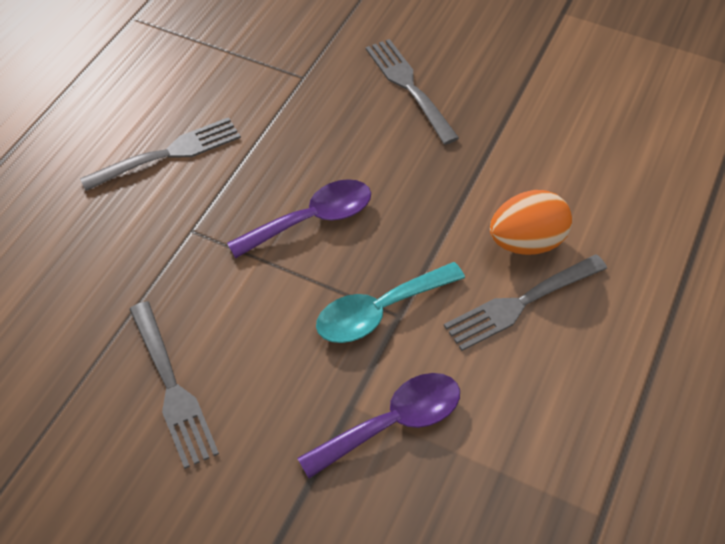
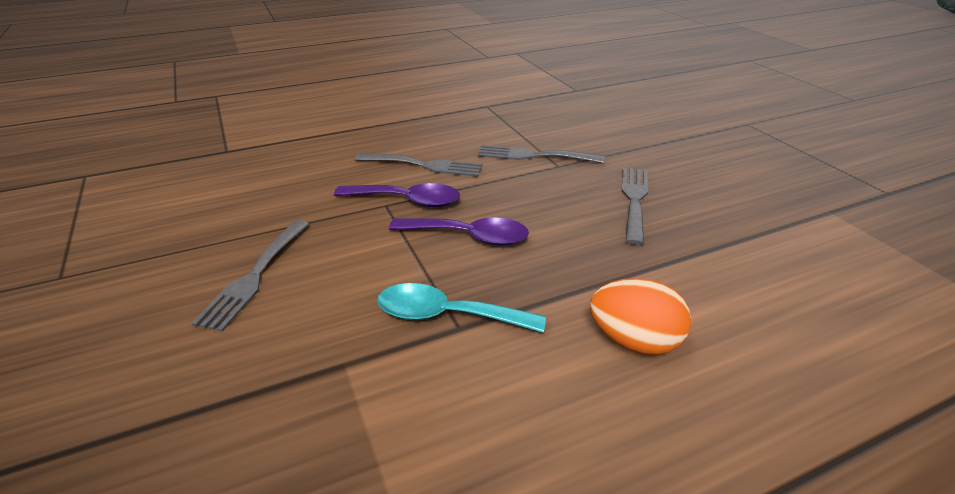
camera: 40 degrees right, 20 degrees down
purple spoon [297,373,460,479] -> purple spoon moved to [334,183,460,208]
grey fork [444,254,607,351] -> grey fork moved to [478,145,605,163]

